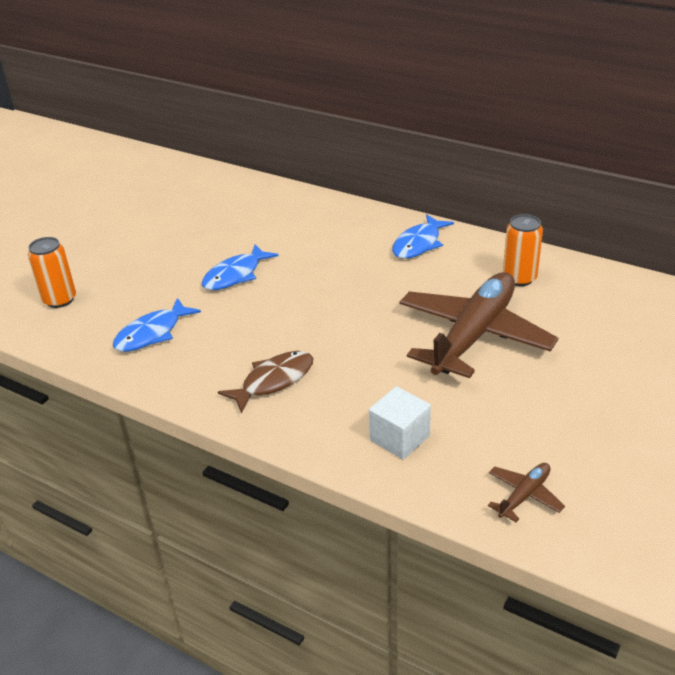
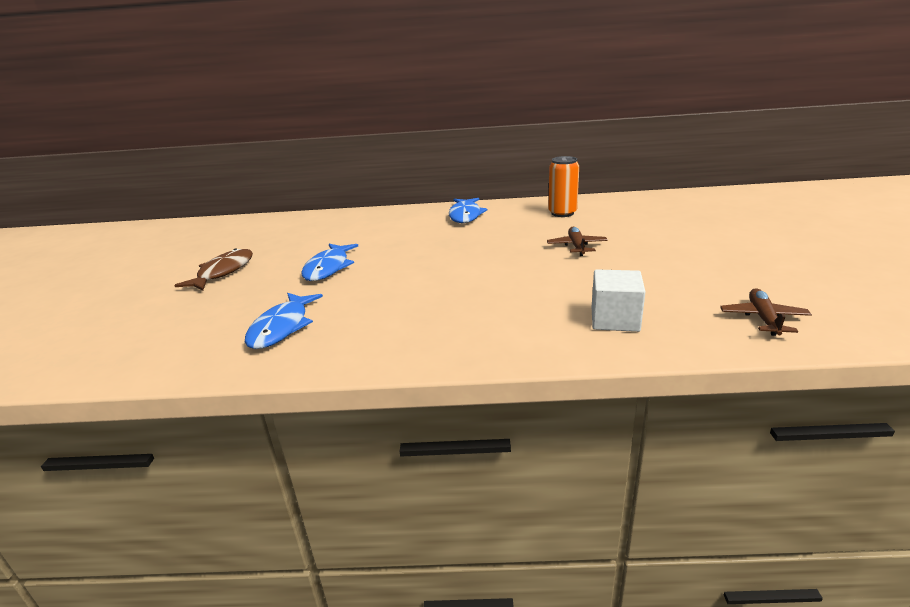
camera: 30 degrees left, 10 degrees down
orange can [28,237,76,308] -> none
brown fish [218,351,313,414] -> brown fish moved to [174,248,253,290]
brown plane [399,272,558,378] -> brown plane [547,227,608,256], size x0.41

